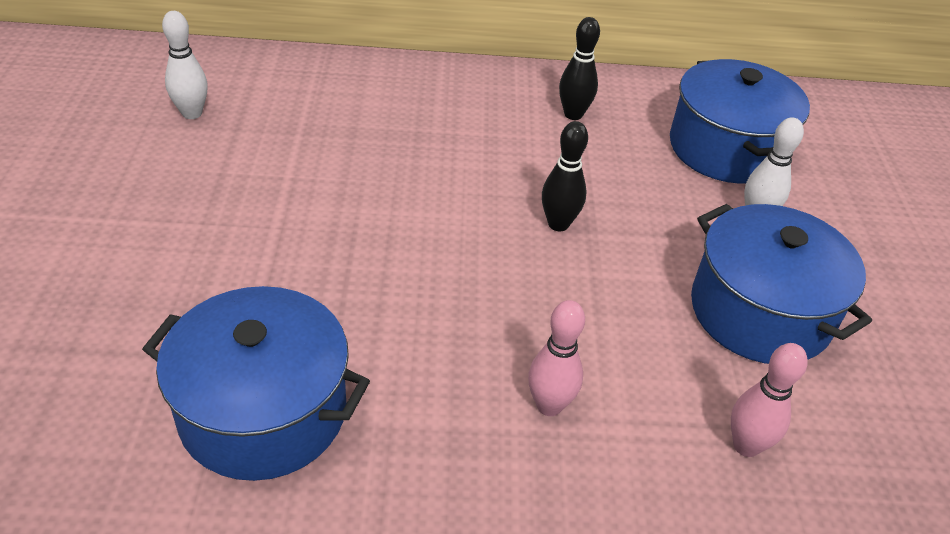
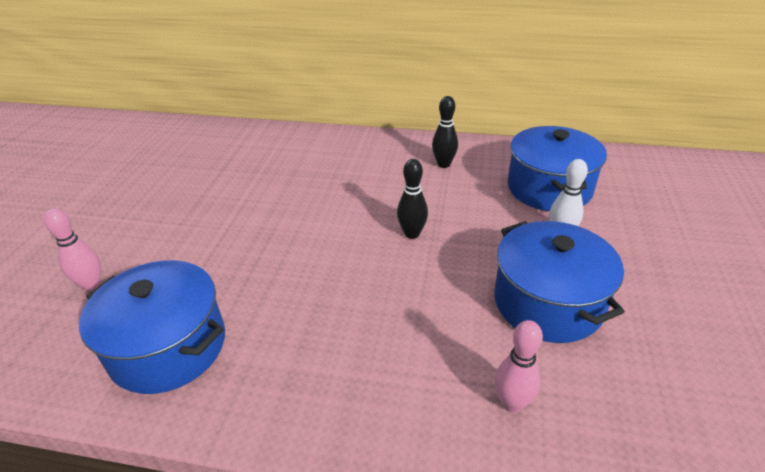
camera: 15 degrees right, 5 degrees down
white bowling pin [162,11,207,119] -> none
pink bowling pin [528,300,585,416] -> pink bowling pin moved to [44,208,101,291]

